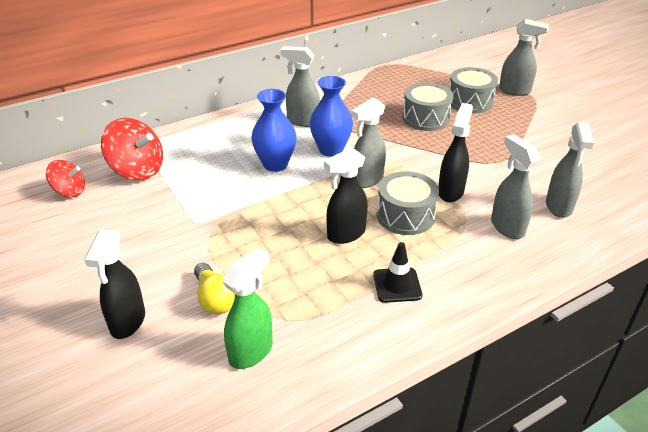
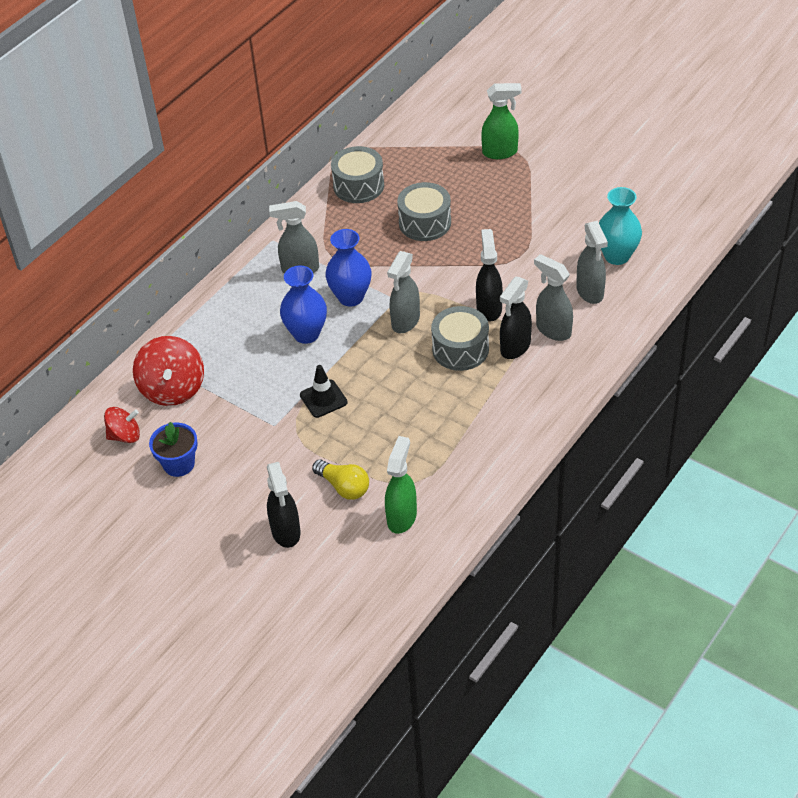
camera: 20 degrees left, 10 degrees up
red spinning top [101,118,163,180] -> red spinning top turned 75 degrees clockwise [133,336,204,406]
black spray bottle [324,147,368,244] -> black spray bottle moved to [500,277,532,359]
black traffic cone [373,242,422,303] -> black traffic cone moved to [300,365,347,418]
grey drum [449,67,498,113] -> grey drum moved to [331,146,384,203]
grey spray bottle [499,19,549,96] -> green spray bottle [481,83,522,159]
none -> blue flower pot [149,422,198,477]
none -> turquoise vase [599,187,642,265]

